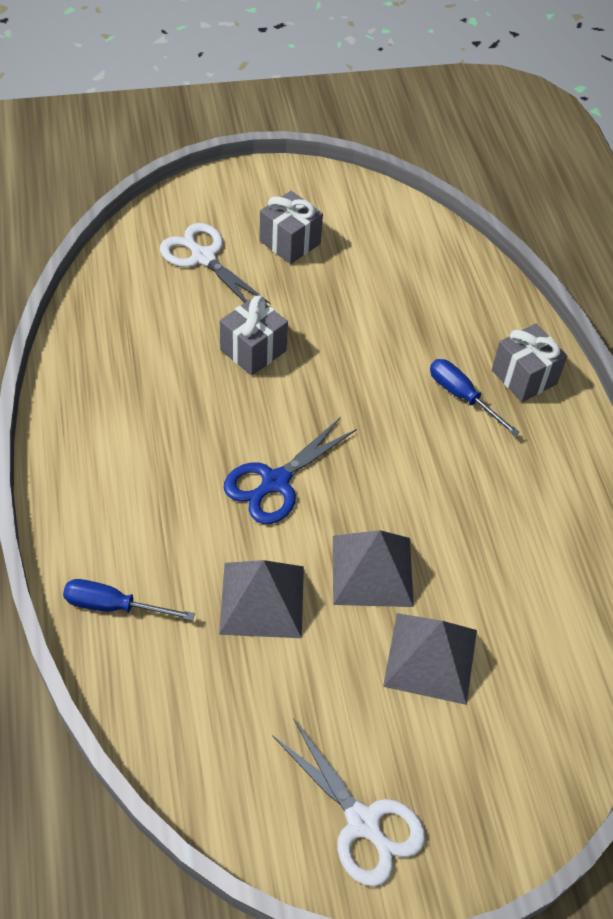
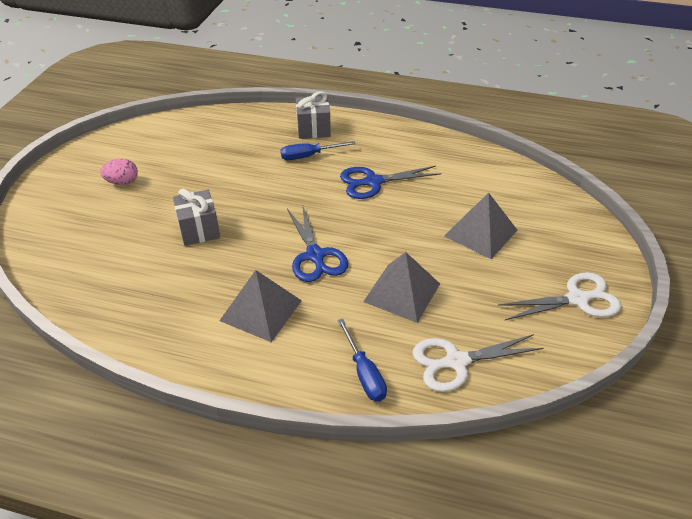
camera: 60 degrees left, 10 degrees down
blue screwdriver [63,579,195,621] -> blue screwdriver turned 60 degrees counterclockwise [337,319,387,401]
white scissors [160,223,270,304] -> white scissors moved to [413,334,543,392]
grey gift [259,191,323,264] -> pink egg [100,158,138,185]
grey pyramid [333,530,414,607] -> grey pyramid moved to [219,270,302,342]
none -> blue scissors [340,166,441,199]

